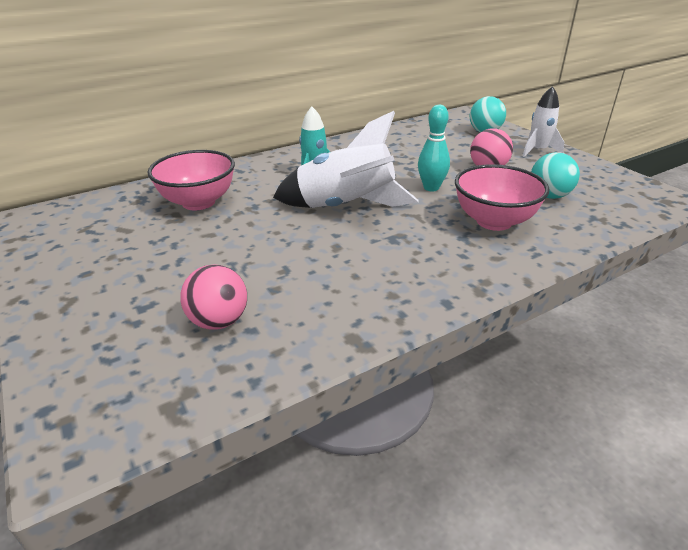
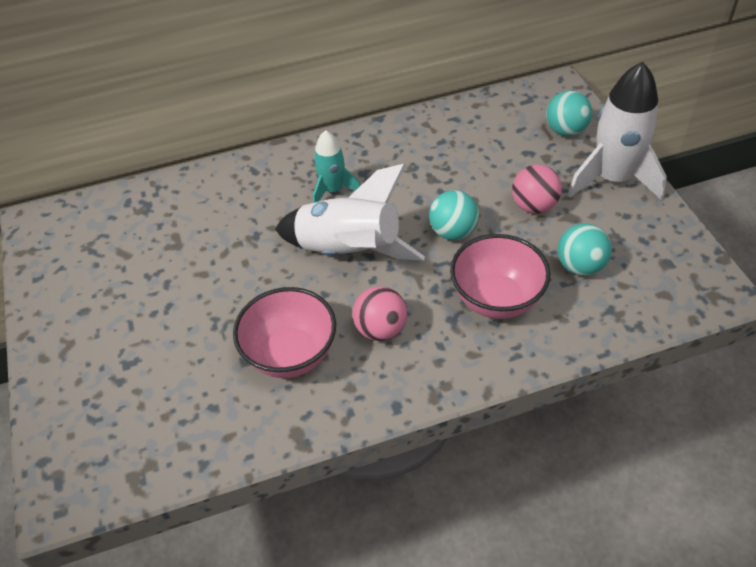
camera: 15 degrees right, 15 degrees up
pink bowl [147,150,235,210] -> pink bowl moved to [233,287,336,378]
pink ball [180,264,247,330] -> pink ball moved to [352,286,407,341]
turquoise bowling pin [418,105,450,191] -> turquoise ball [429,190,479,240]
white rocket [522,86,564,157] -> white rocket [568,62,667,200], size x1.77

